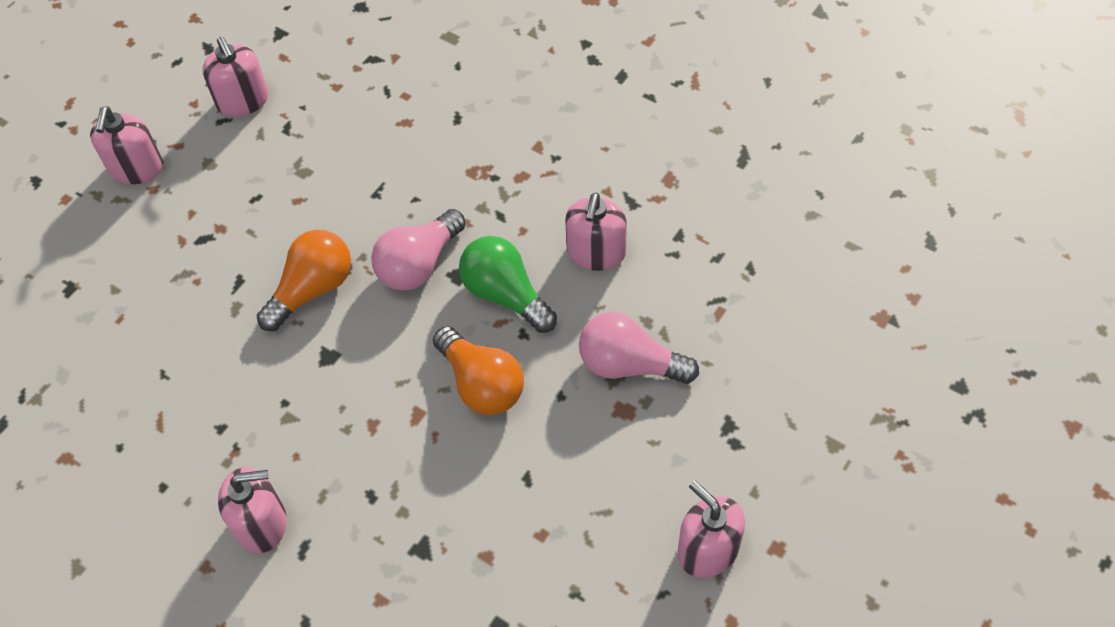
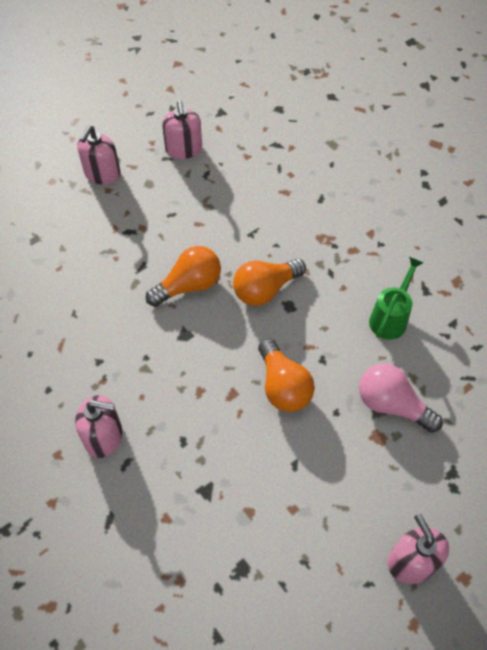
camera: 15 degrees right, 0 degrees up
pink light bulb [371,209,466,291] -> orange light bulb [233,259,306,306]
green light bulb [459,236,557,333] -> none
pink soap dispenser [565,193,627,271] -> green watering can [369,257,423,340]

